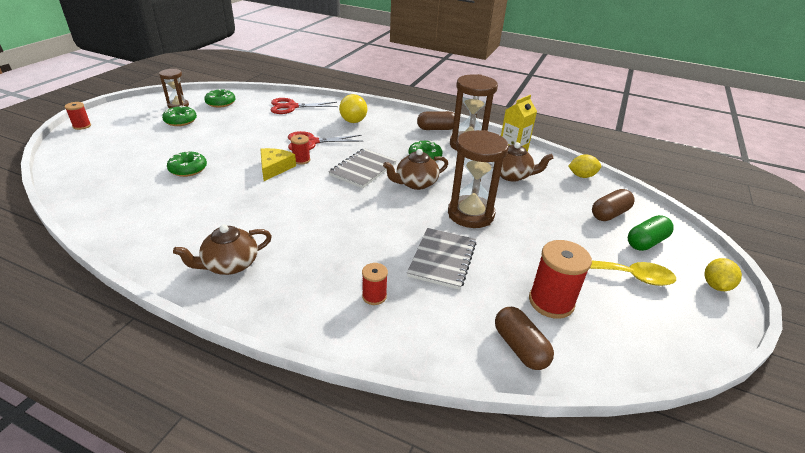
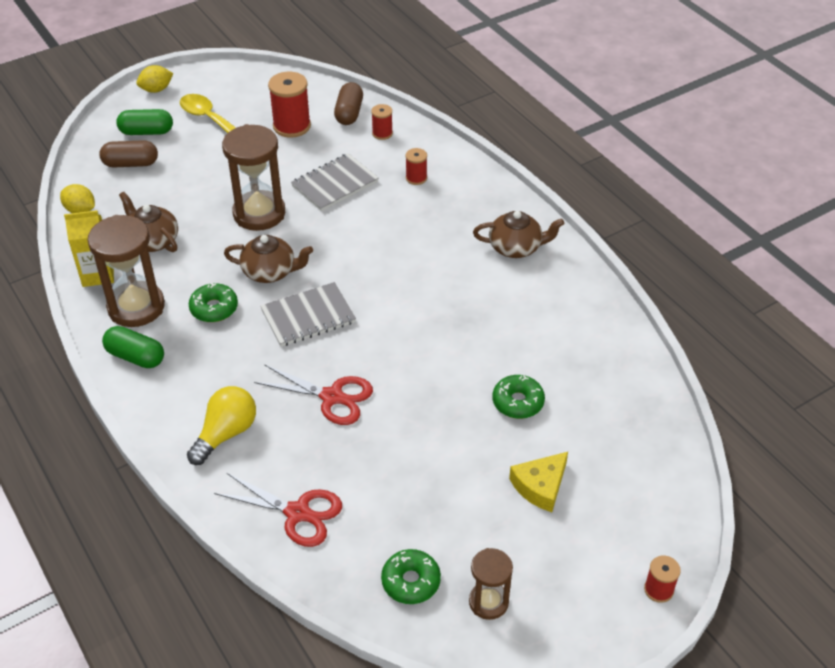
camera: 145 degrees left, 10 degrees up
green donut [162,106,197,126] -> none
yellow cheese [260,148,296,181] -> yellow cheese moved to [509,452,568,512]
red spool [291,135,310,165] -> red spool moved to [371,104,393,140]
brown capsule [417,111,455,130] -> green capsule [102,326,164,368]

